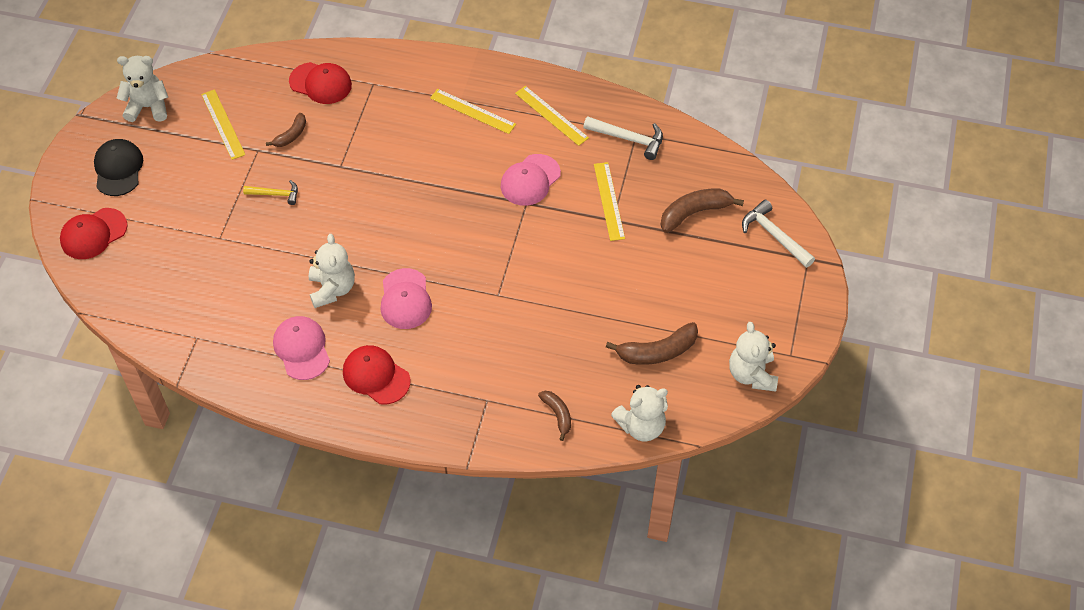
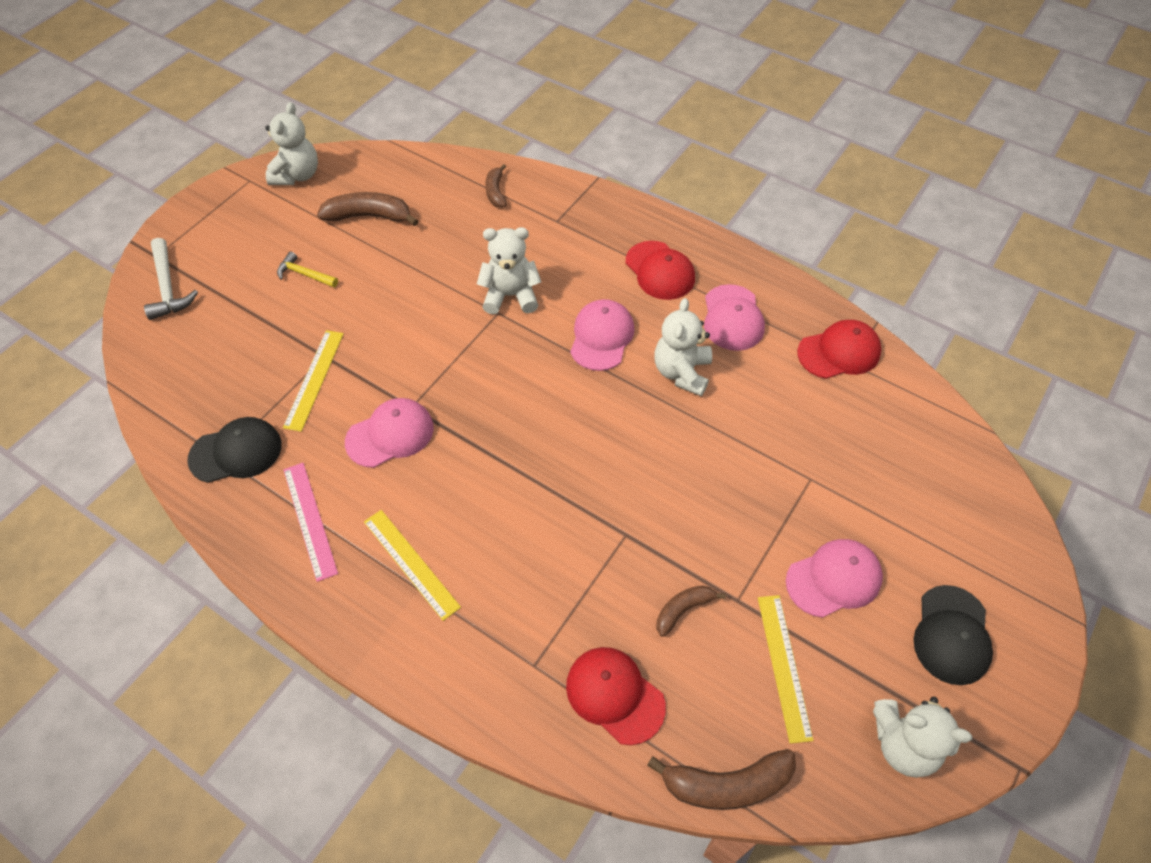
camera: 160 degrees left, 0 degrees up
red cap [60,208,128,259] -> red cap moved to [797,320,881,379]
yellow hammer [243,180,298,205] -> yellow hammer moved to [277,252,338,288]
yellow ruler [515,86,589,146] -> pink ruler [283,463,338,582]
white hammer [583,116,663,160] -> black cap [187,417,282,483]
white teddy bear [611,385,668,442] -> white teddy bear moved to [477,227,541,315]
brown banana [661,188,744,233] -> brown banana moved to [647,749,796,810]
none -> pink cap [786,539,883,618]

